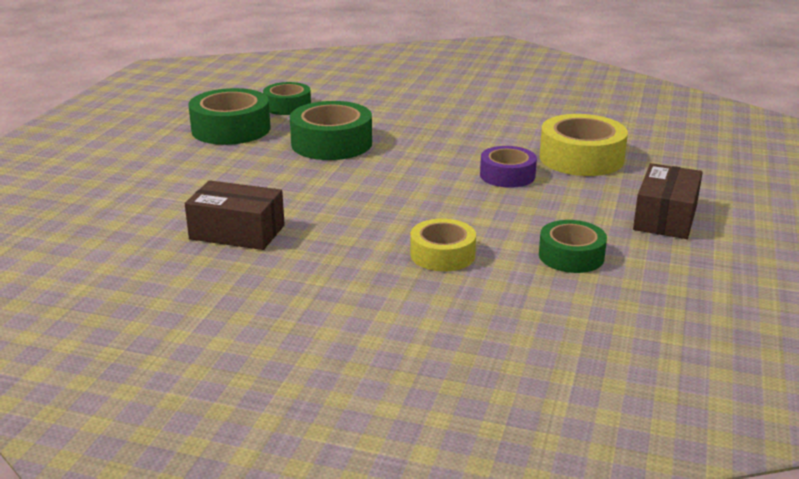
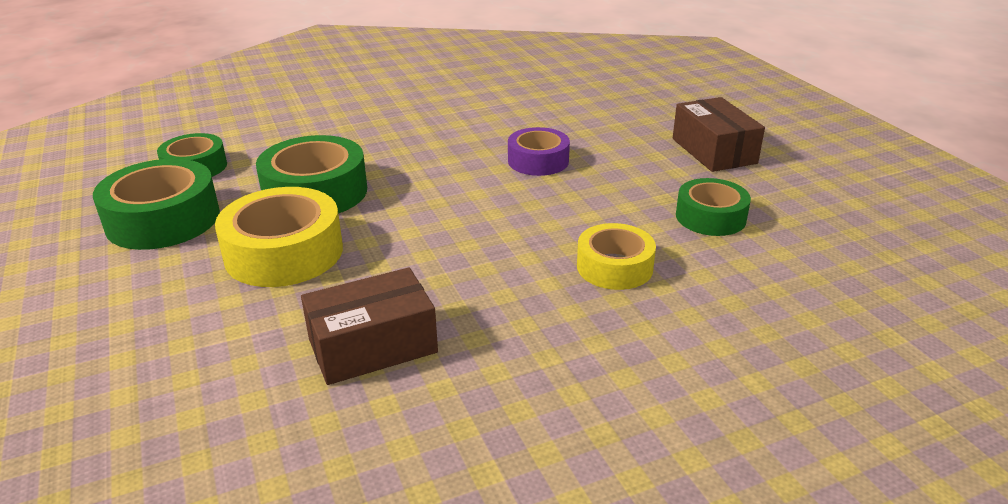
camera: 40 degrees left, 5 degrees up
yellow tape [539,114,628,176] -> yellow tape moved to [215,187,343,287]

